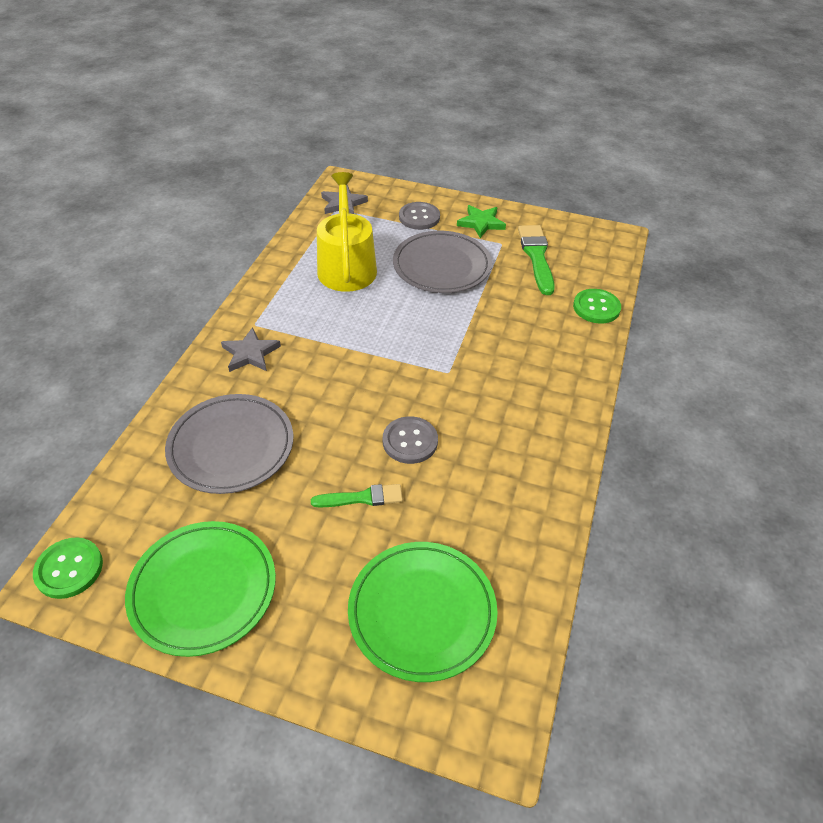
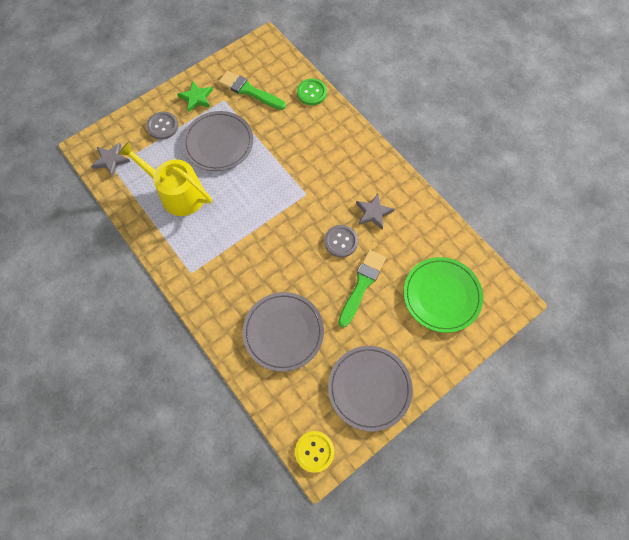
camera: 55 degrees left, 20 degrees up
green button [33,538,103,599] -> yellow button [295,431,334,473]
green plate [125,521,276,657] -> grey plate [328,346,413,432]
grey star [221,327,281,372] -> grey star moved to [356,194,394,230]
green brush [311,484,403,508] -> green brush [338,250,386,327], size x1.58

